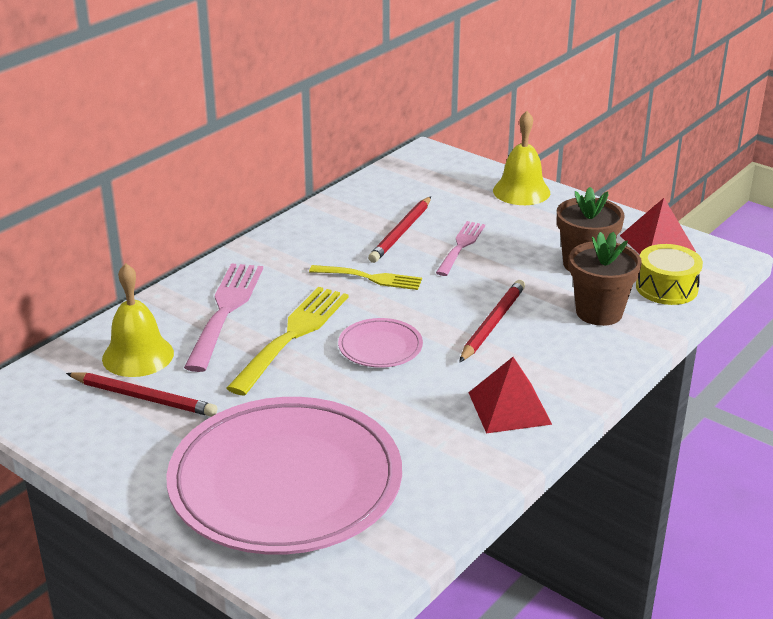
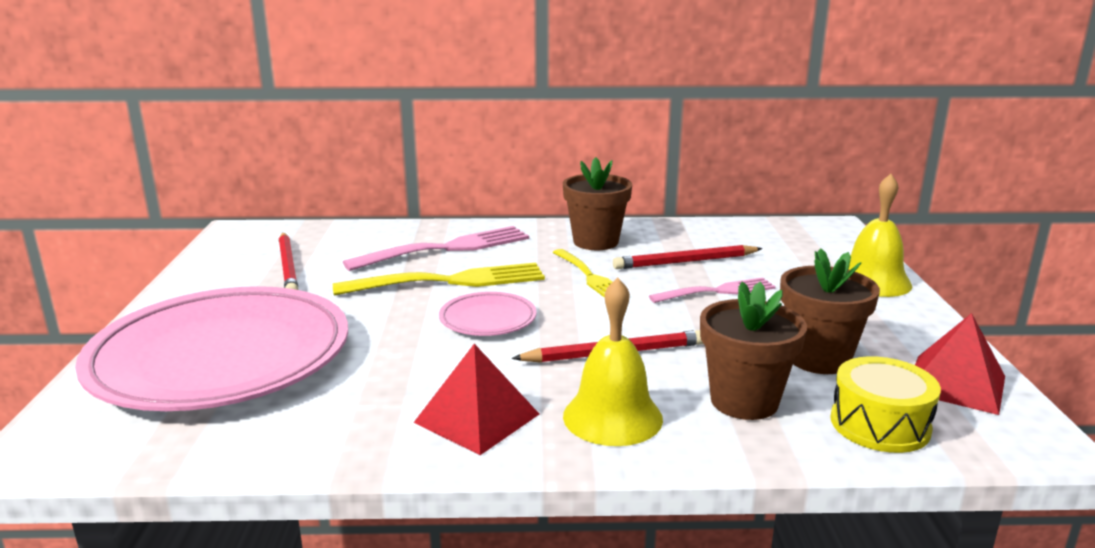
camera: 50 degrees right, 10 degrees down
yellow bell [102,263,174,377] -> yellow bell moved to [563,278,663,446]
none -> brown flower pot [563,157,632,250]

